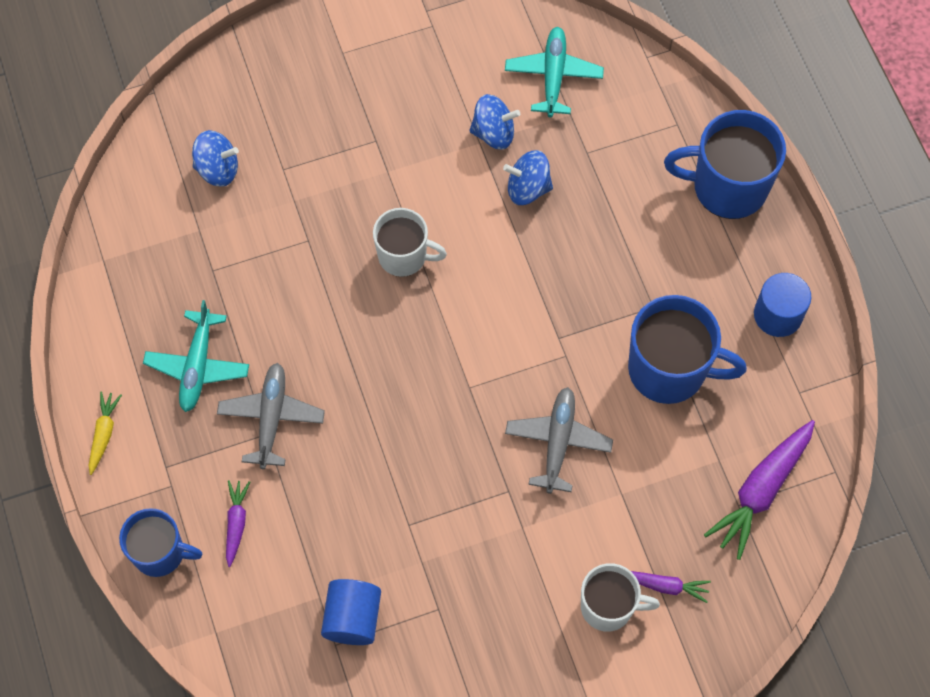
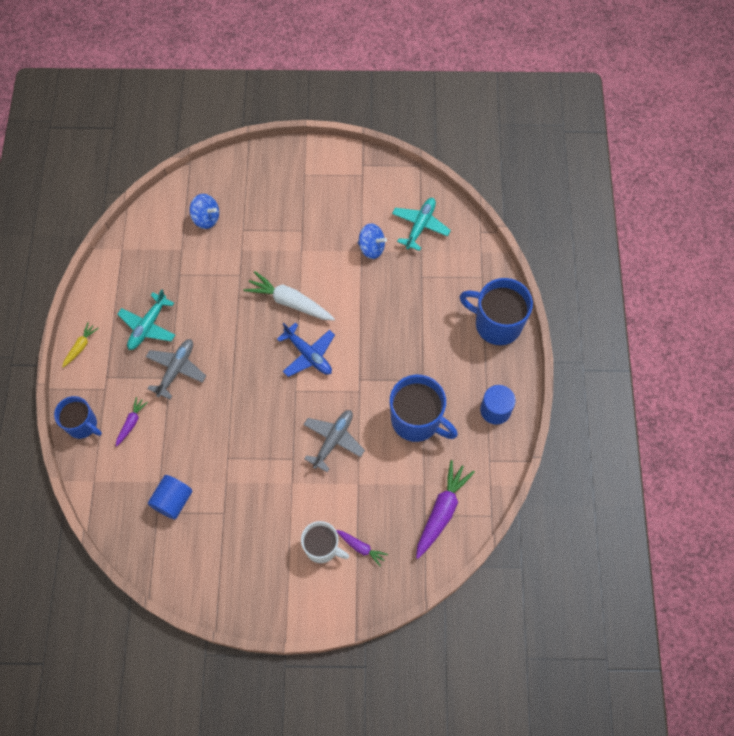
camera: 20 degrees right, 0 degrees up
white mug [373,208,447,277] -> white carrot [243,271,335,321]
blue spinning top [503,150,553,205] -> none
purple carrot [704,420,815,560] -> purple carrot turned 150 degrees clockwise [416,460,475,559]
none -> blue plane [277,322,335,377]

